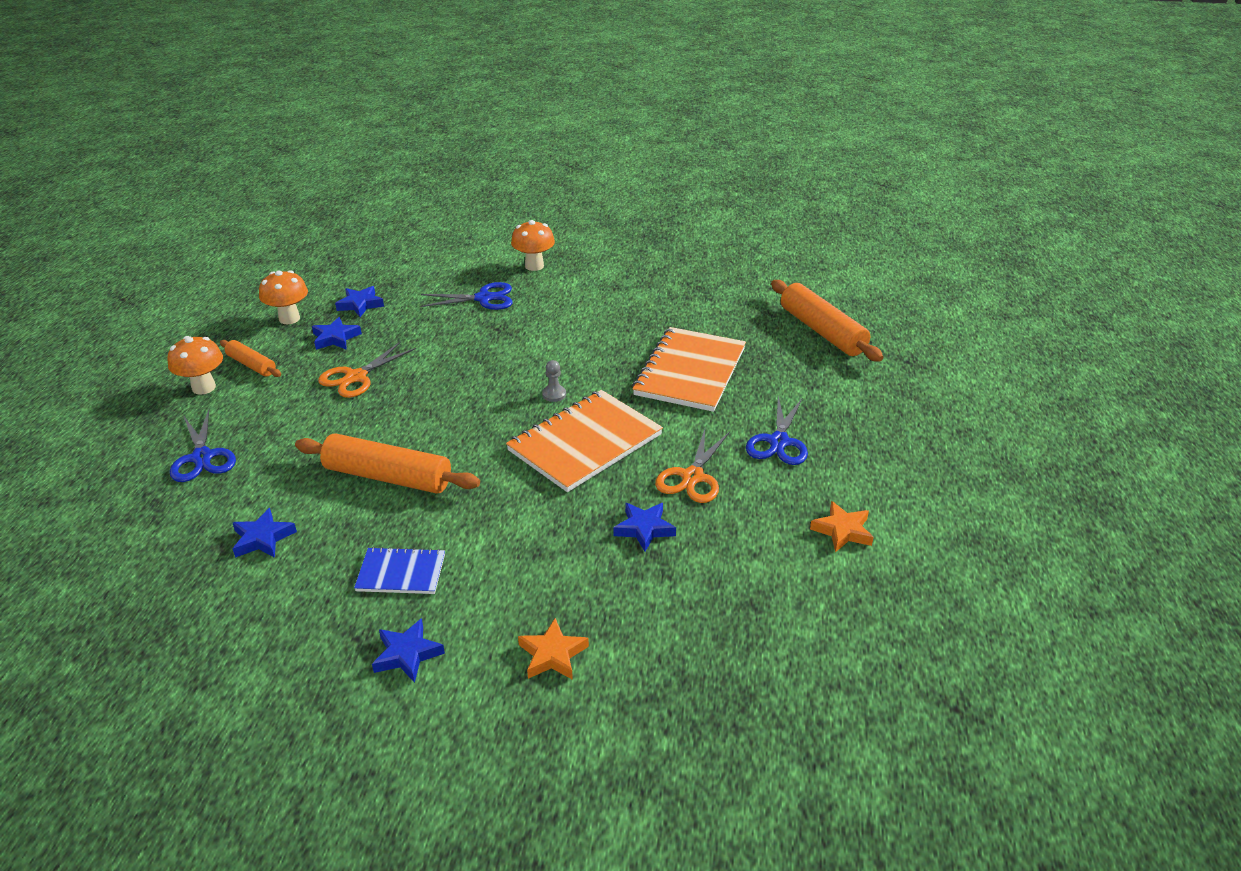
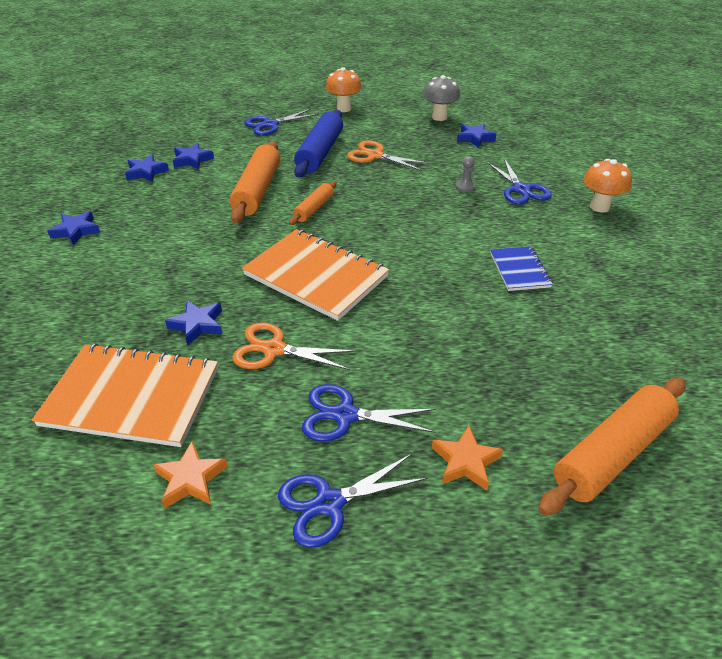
camera: 80 degrees right, 5 degrees up
orange rolling pin [220,340,281,377] -> orange rolling pin moved to [289,181,337,225]
orange mushroom [259,270,308,324] -> grey mushroom [423,75,460,121]
blue star [312,317,362,350] -> blue star moved to [125,155,169,182]
blue notebook [354,547,445,594] -> blue notebook moved to [490,246,553,291]
orange star [518,618,589,680] -> orange star moved to [432,425,503,491]
grey pawn [542,360,566,402] -> grey pawn moved to [455,156,475,192]
orange notebook [632,327,746,412] -> orange notebook moved to [32,343,218,447]
none -> blue scissors [278,454,427,548]
none -> blue rolling pin [294,110,343,178]

